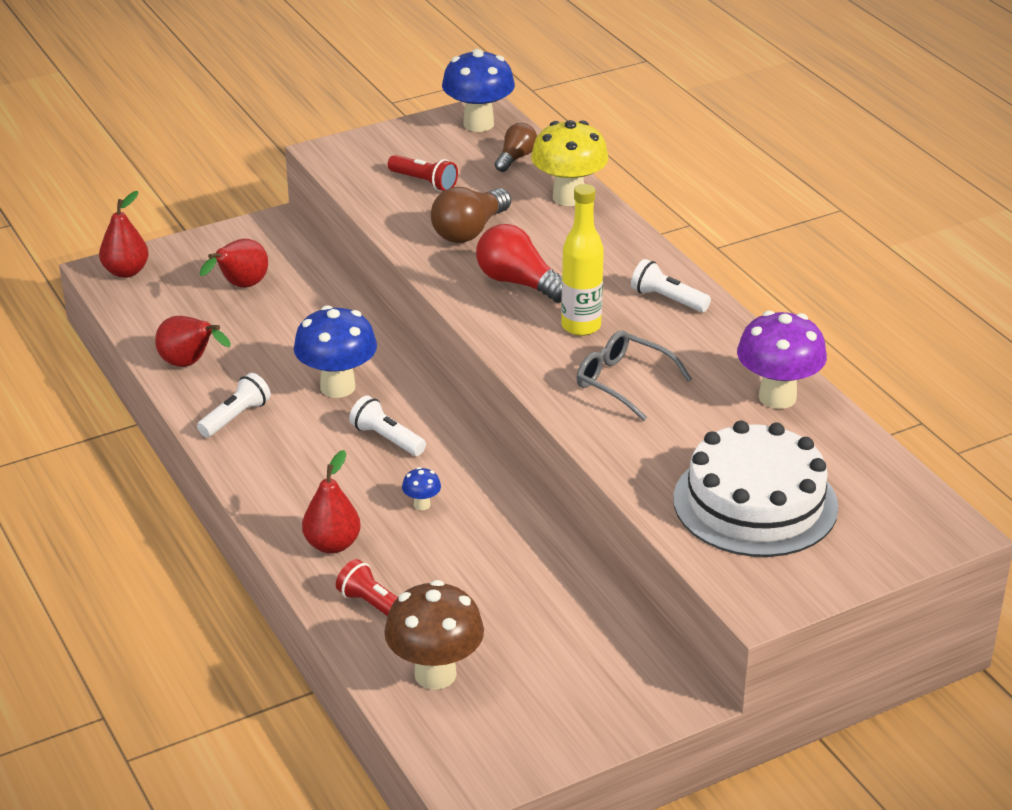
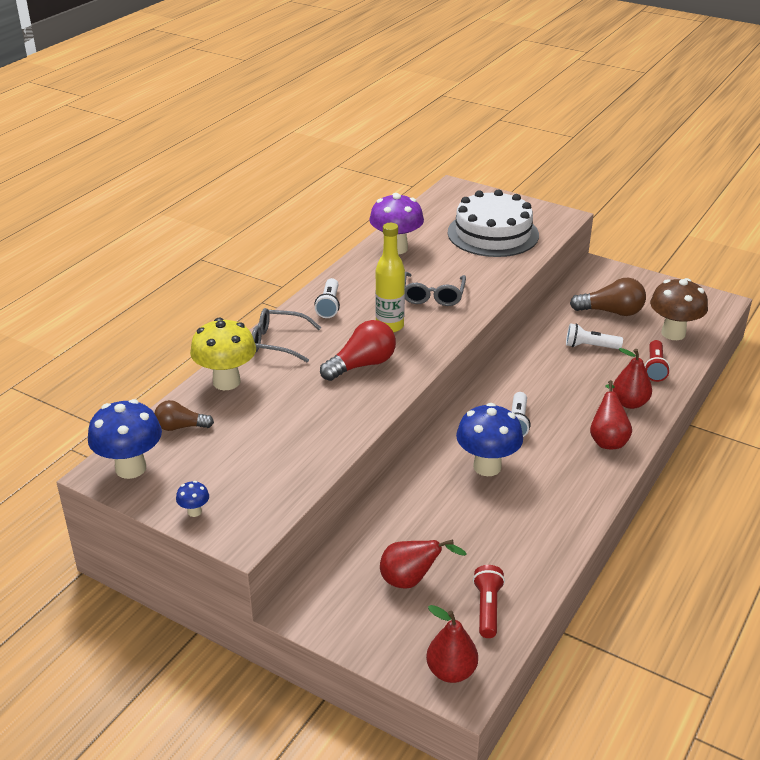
camera: 120 degrees left, 0 degrees up
red pear [155,316,231,367] -> red pear moved to [590,380,632,449]
white flashlight [197,373,271,437] -> white flashlight moved to [566,323,623,349]
red flashlight [388,155,458,191] -> red flashlight moved to [473,565,505,638]
blue mushroom [402,467,441,510] -> blue mushroom moved to [176,481,209,517]
brown light bulb [431,187,511,243] -> brown light bulb moved to [570,278,646,316]
red light bulb [476,224,562,303] -> red light bulb turned 135 degrees counterclockwise [320,320,396,381]
none -> grey glasses [252,308,321,362]

